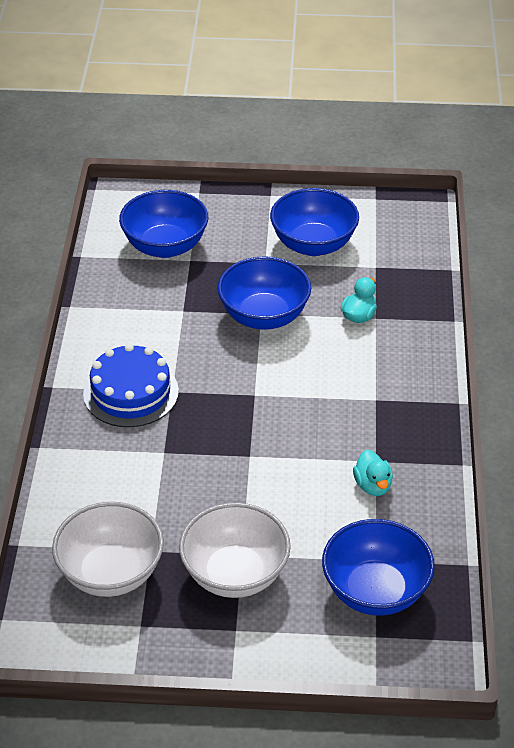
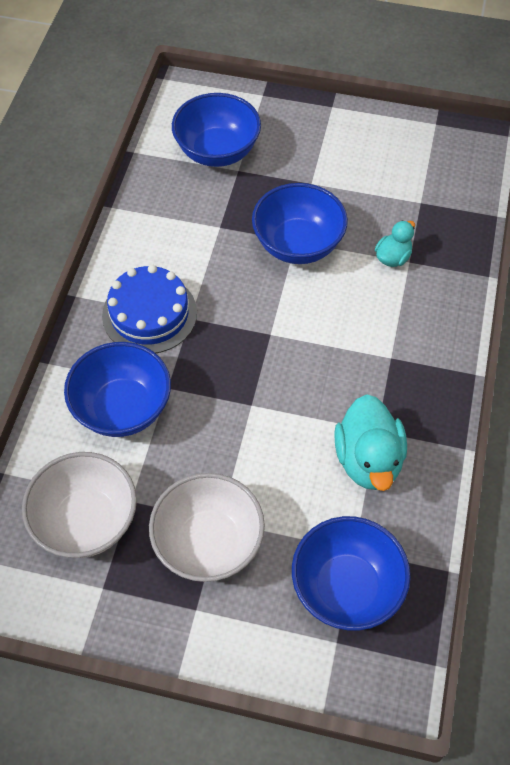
camera: 10 degrees right, 15 degrees up
blue bowl [270,188,359,256] -> blue bowl moved to [64,342,171,437]
turquoise duck [353,450,393,496] -> turquoise duck [334,394,407,491], size x1.80

